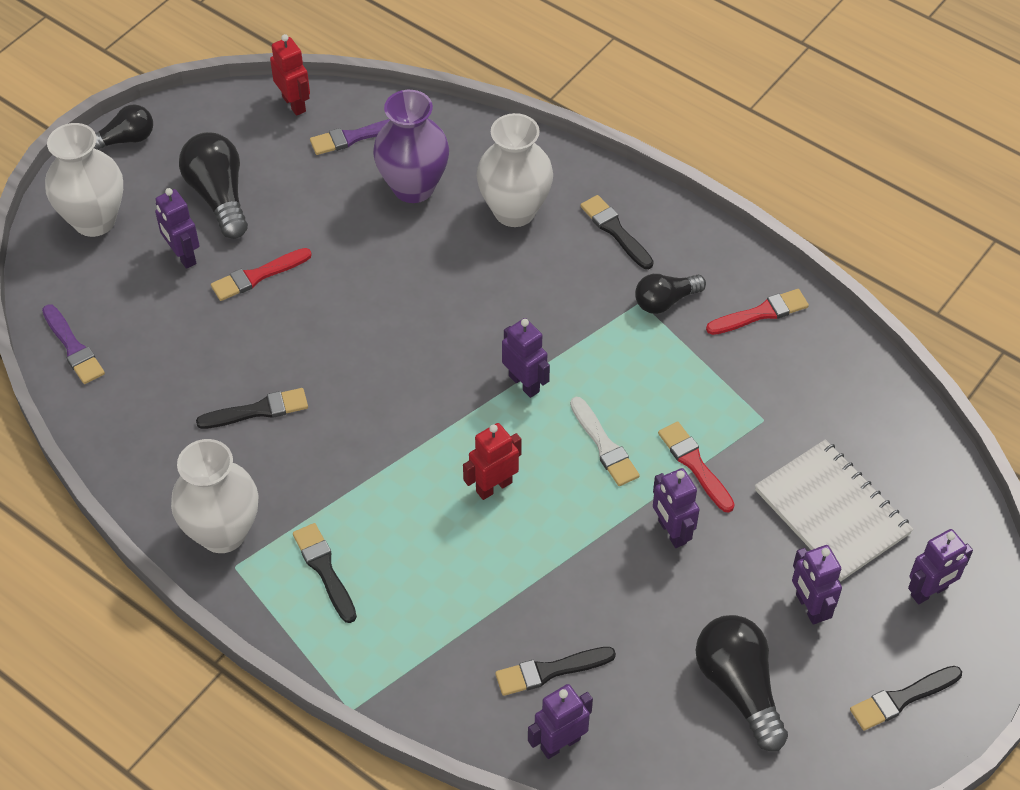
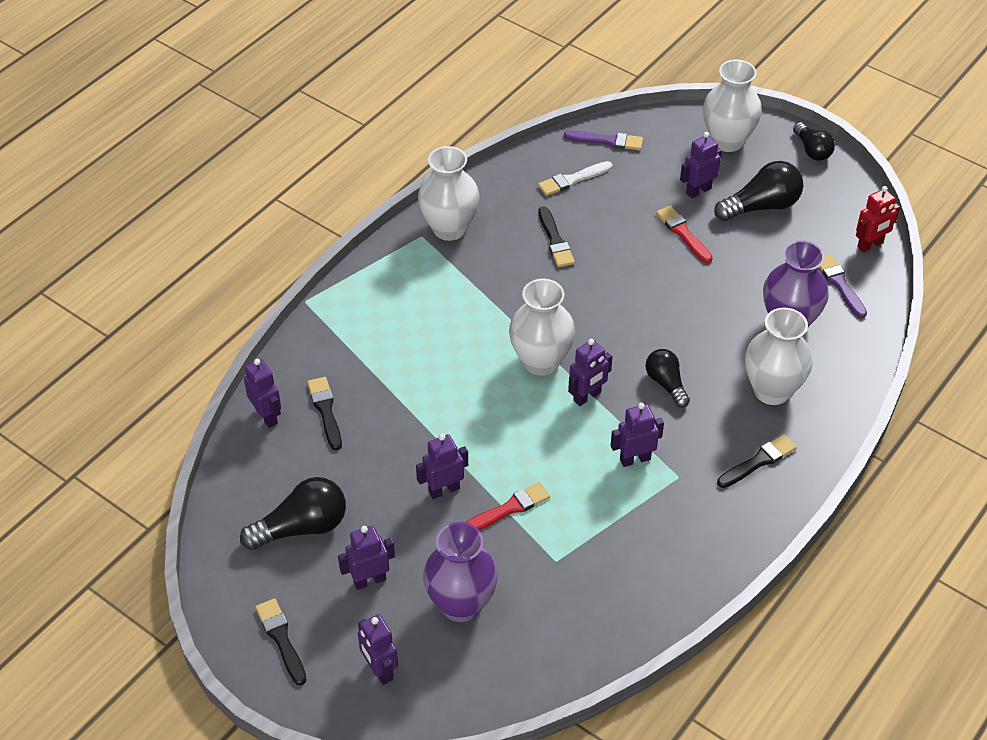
camera: 90 degrees right, 5 degrees down
purple brush [42,304,105,384] -> purple brush turned 135 degrees counterclockwise [564,130,643,150]
black brush [293,523,357,623] -> none
red robot [463,423,522,500] -> none
white brush [570,397,640,486] -> white brush moved to [538,161,612,196]
black light bulb [635,274,706,314] -> black light bulb moved to [645,349,690,408]
red brush [706,289,809,335] -> none
white notebook [755,439,913,581] -> purple vase [423,522,498,622]
none -> white vase [509,279,575,376]
none -> purple robot [611,403,664,467]

